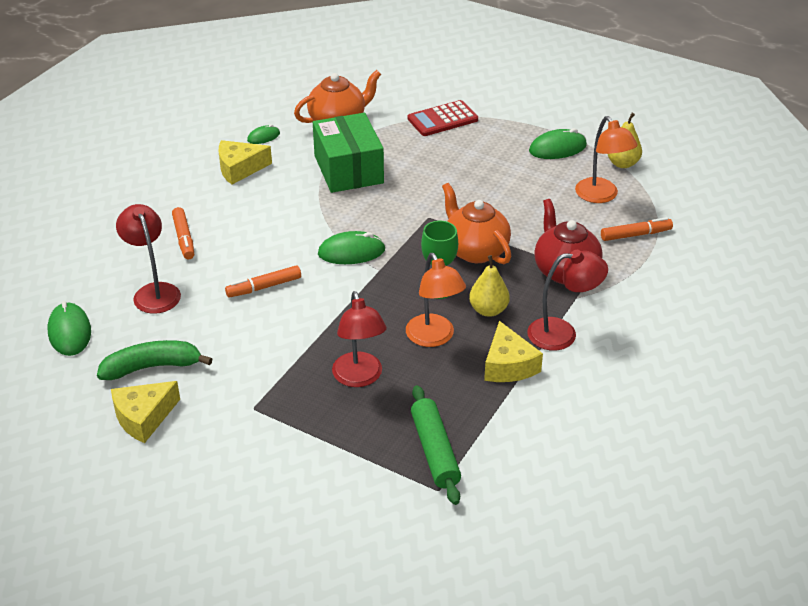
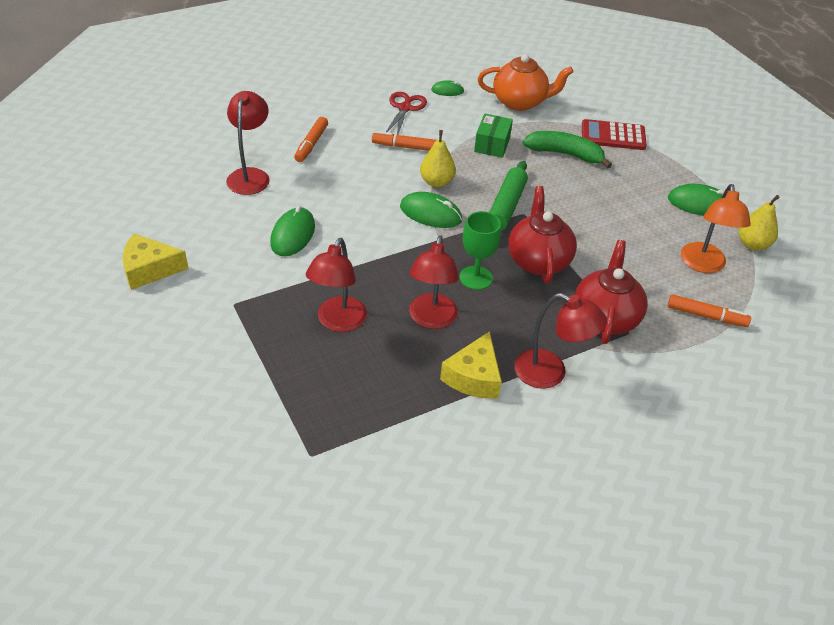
camera: 30 degrees right, 5 degrees up
green mouse [48,301,91,356] -> green mouse moved to [270,206,315,256]
green banana [97,340,212,380] -> green banana moved to [523,131,612,168]
yellow cheese [219,140,272,185] -> red scissors [386,92,427,135]
orange marker [225,265,301,297] -> orange marker moved to [372,131,437,151]
green box [313,113,384,193] -> green box [474,114,513,158], size x0.56
orange lamp [406,253,466,347] -> red lamp [409,235,459,329]
green rolling pin [411,385,461,505] -> green rolling pin moved to [489,161,528,231]
orange teapot [442,183,512,264] -> red teapot [508,186,577,284]
yellow pear [469,255,510,317] -> yellow pear moved to [420,130,456,187]

